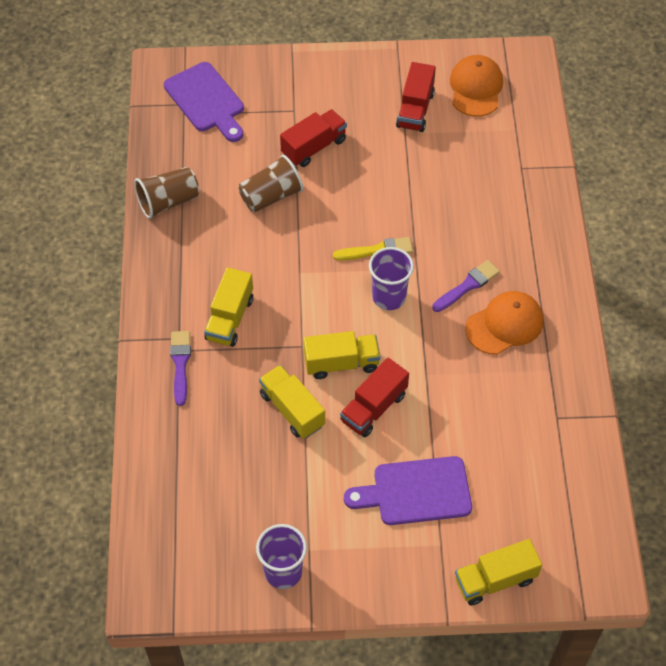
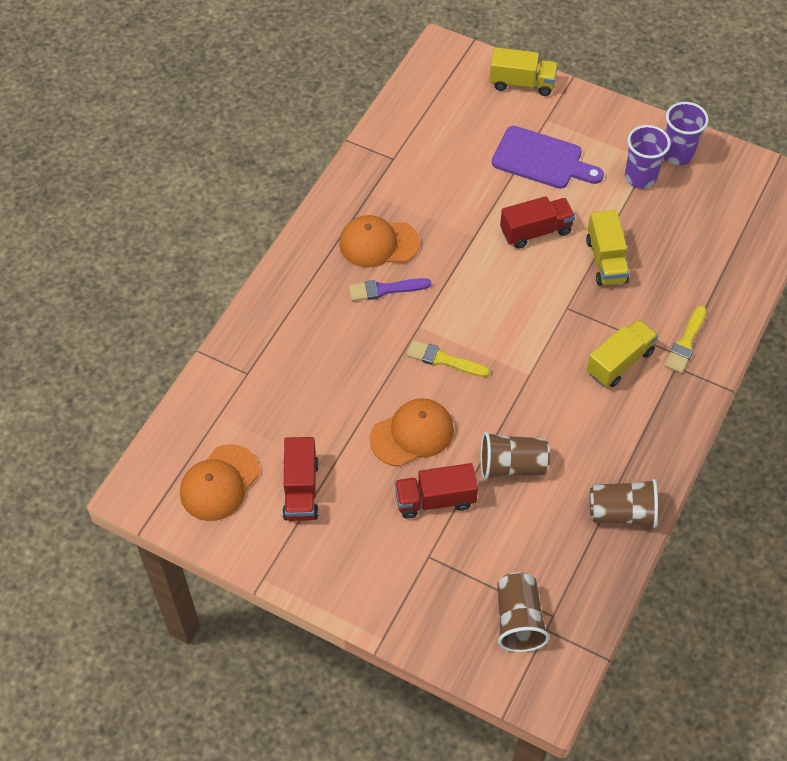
camera: 150 degrees left, 0 degrees up
purple cutting board [164,62,244,142] -> brown cup [497,572,550,652]
purple brush [170,331,191,406] -> yellow brush [664,306,707,373]
yellow truck [303,331,380,379] -> none
purple cup [369,247,414,310] -> purple cup moved to [625,125,671,189]
red truck [396,62,436,132] -> red truck turned 135 degrees clockwise [283,437,319,521]
none -> orange cap [370,398,454,467]

